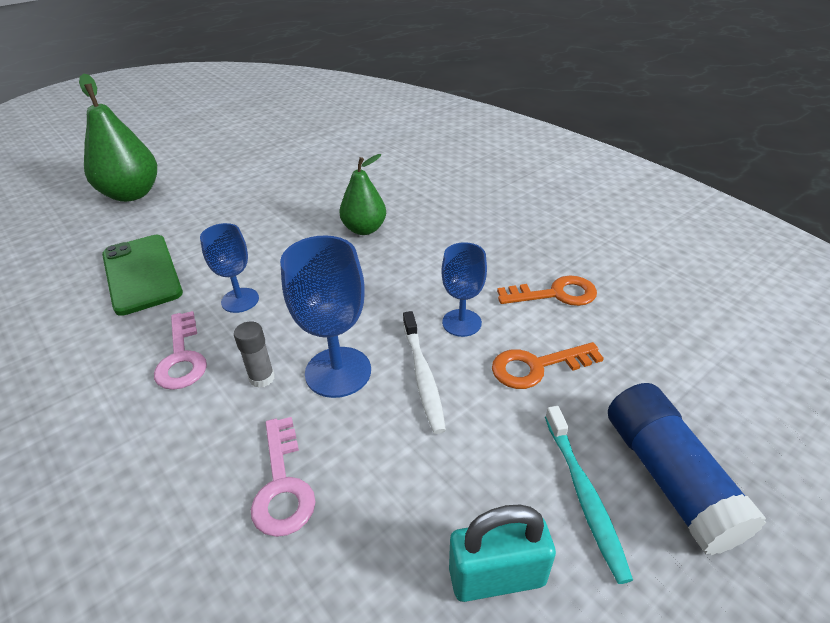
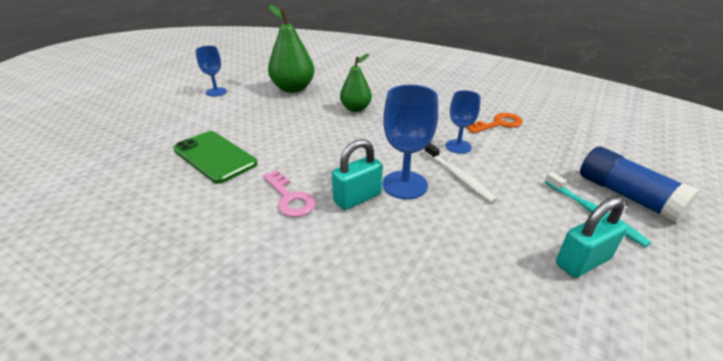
camera: 20 degrees left, 5 degrees down
green pear [79,73,157,202] -> green pear moved to [268,5,315,93]
blue goblet [200,223,259,313] -> blue goblet moved to [196,46,227,97]
grey glue stick [234,321,275,388] -> turquoise padlock [332,139,383,210]
pink key [251,417,316,537] -> none
orange key [492,342,604,389] -> none

